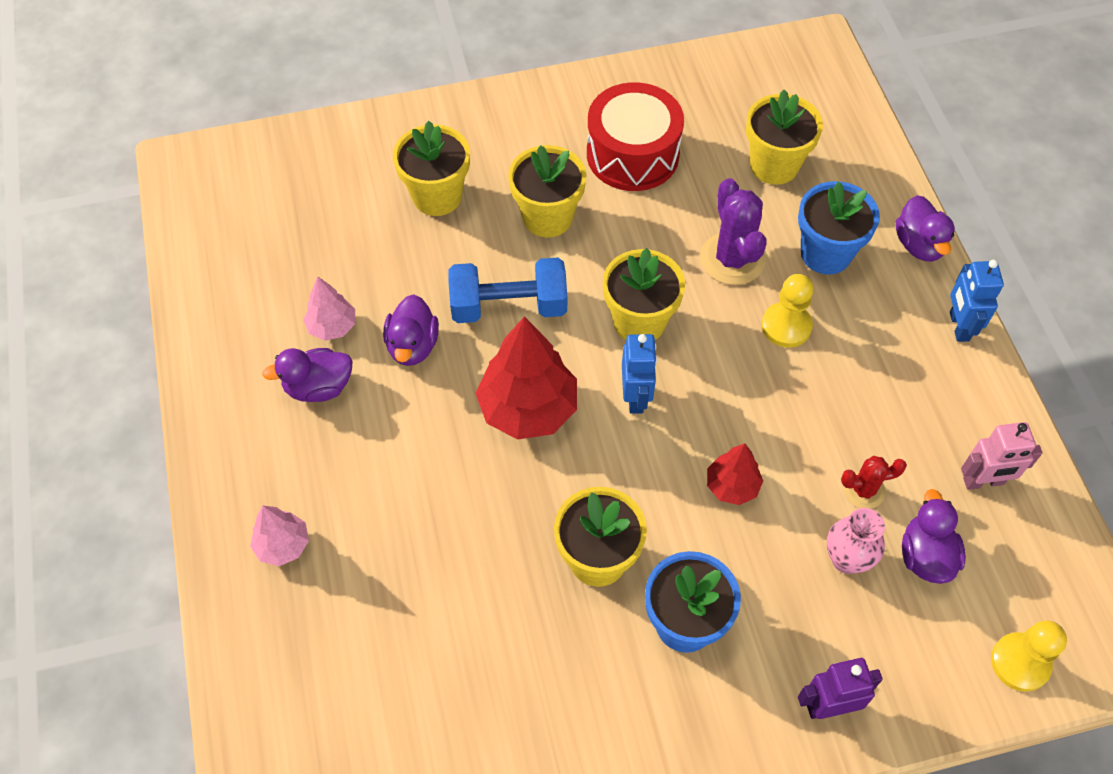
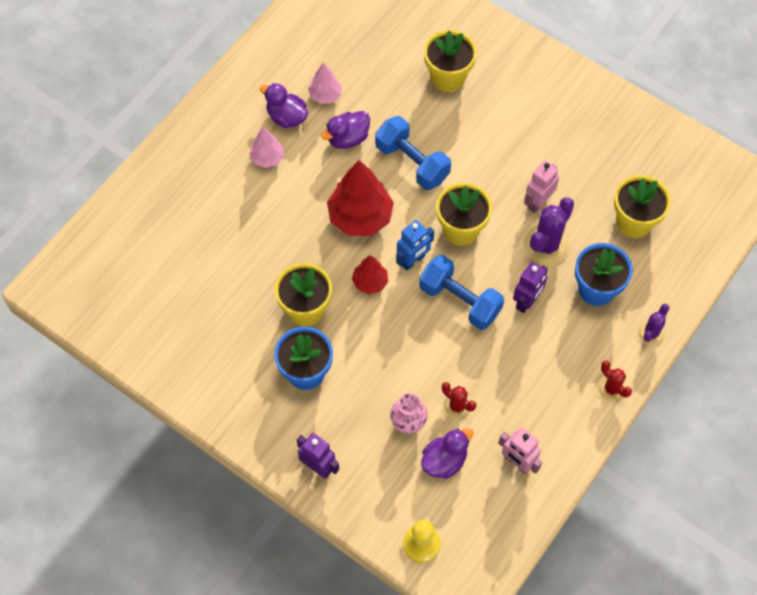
camera: 50 degrees right, 5 degrees up
pink tree [250,506,309,566] -> pink tree moved to [249,127,284,168]
yellow flower pot [508,145,587,238] -> none
red drum [587,82,684,191] -> none
red tree [707,443,763,505] -> red tree moved to [352,255,388,294]
yellow pawn [762,274,814,348] -> purple robot [513,262,548,313]
purple duck [896,195,955,261] -> purple cactus [638,304,669,346]
blue robot [950,260,1004,342] -> red cactus [598,360,632,402]
none -> blue dumbbell [419,255,504,330]
none -> pink robot [524,161,559,213]

